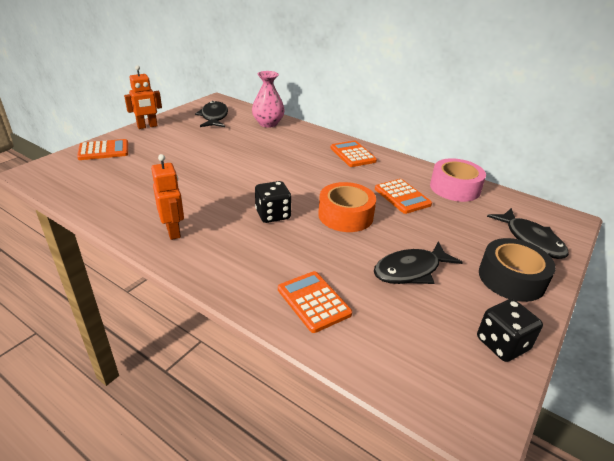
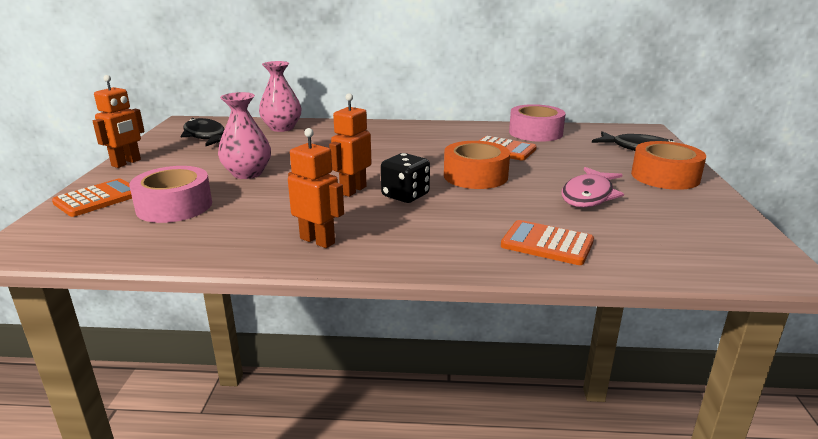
camera: 30 degrees left, 10 degrees down
orange calculator [331,141,377,167] -> none
black fish [374,241,463,284] -> pink fish [562,167,624,207]
black dice [477,299,543,362] -> none
black tape [479,238,556,302] -> orange tape [631,141,706,190]
none -> pink tape [129,166,212,223]
none -> pink vase [218,92,271,179]
none -> orange robot [329,93,372,197]

